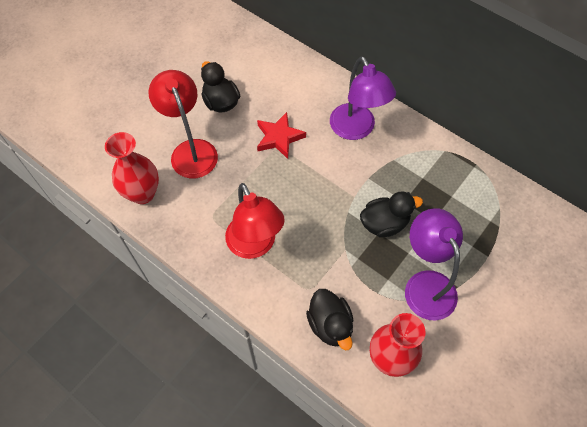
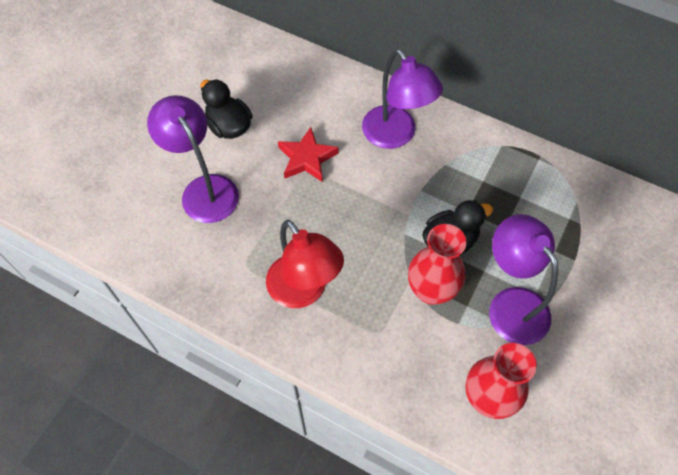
camera: 10 degrees left, 0 degrees up
red vase [105,132,159,204] -> red vase moved to [408,224,467,305]
red lamp [149,70,218,179] -> purple lamp [147,95,239,223]
black duck [306,289,354,350] -> none

